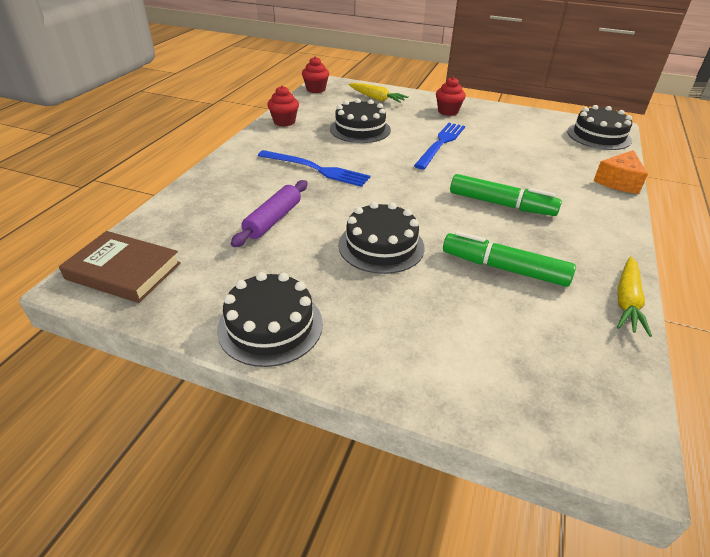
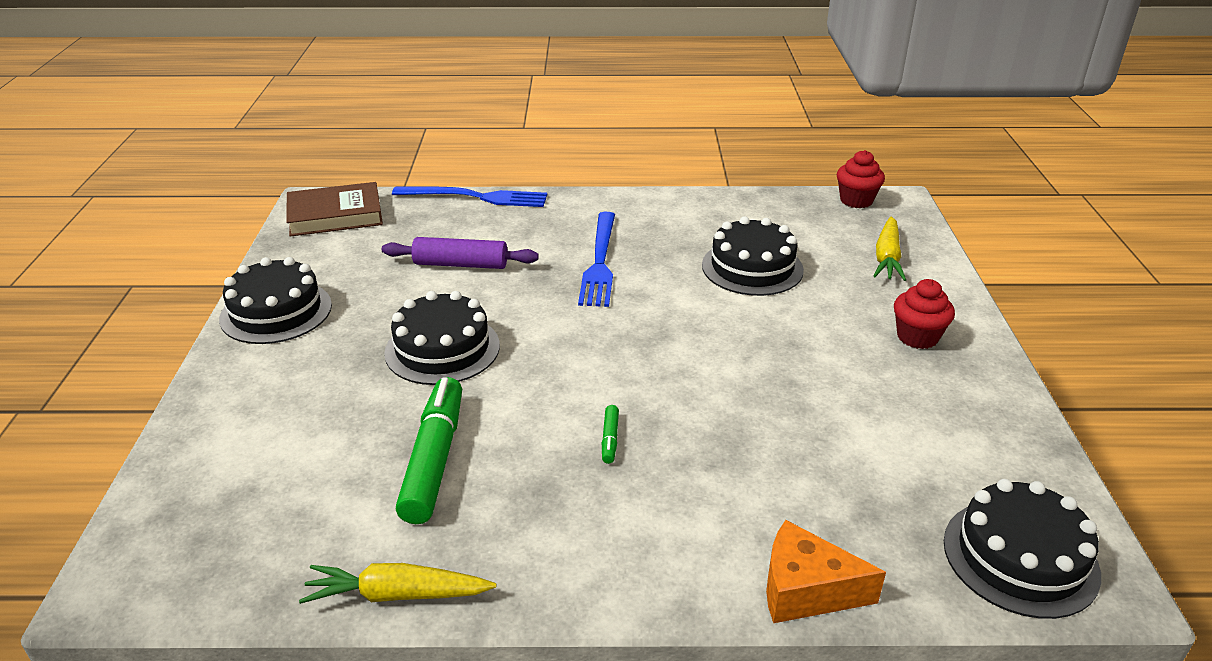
camera: 70 degrees right, 5 degrees down
brown book [59,231,181,303] -> brown book turned 75 degrees clockwise [286,182,383,237]
red cupcake [267,86,299,127] -> none
blue fork [414,123,465,169] -> blue fork moved to [392,186,547,207]
green marker [450,174,562,216] -> green marker [602,405,619,464], size x0.42

